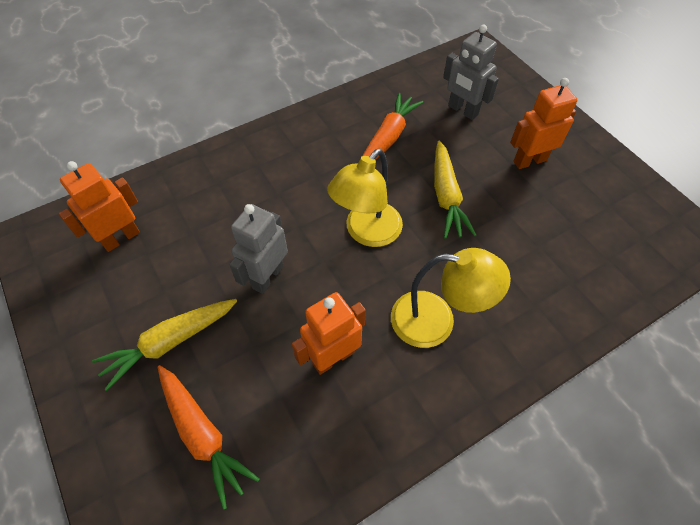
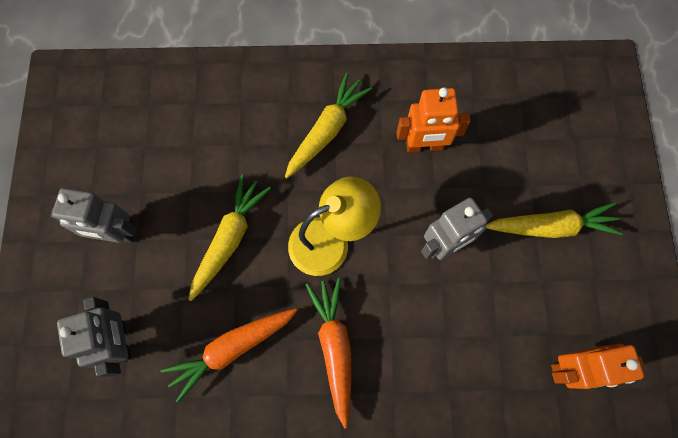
camera: 150 degrees left, 15 degrees up
orange carrot [157,365,260,510] -> orange carrot moved to [306,278,351,428]
yellow lamp [391,248,511,348] -> yellow carrot [285,73,372,178]
orange robot [510,78,577,169] -> grey robot [50,188,136,243]

